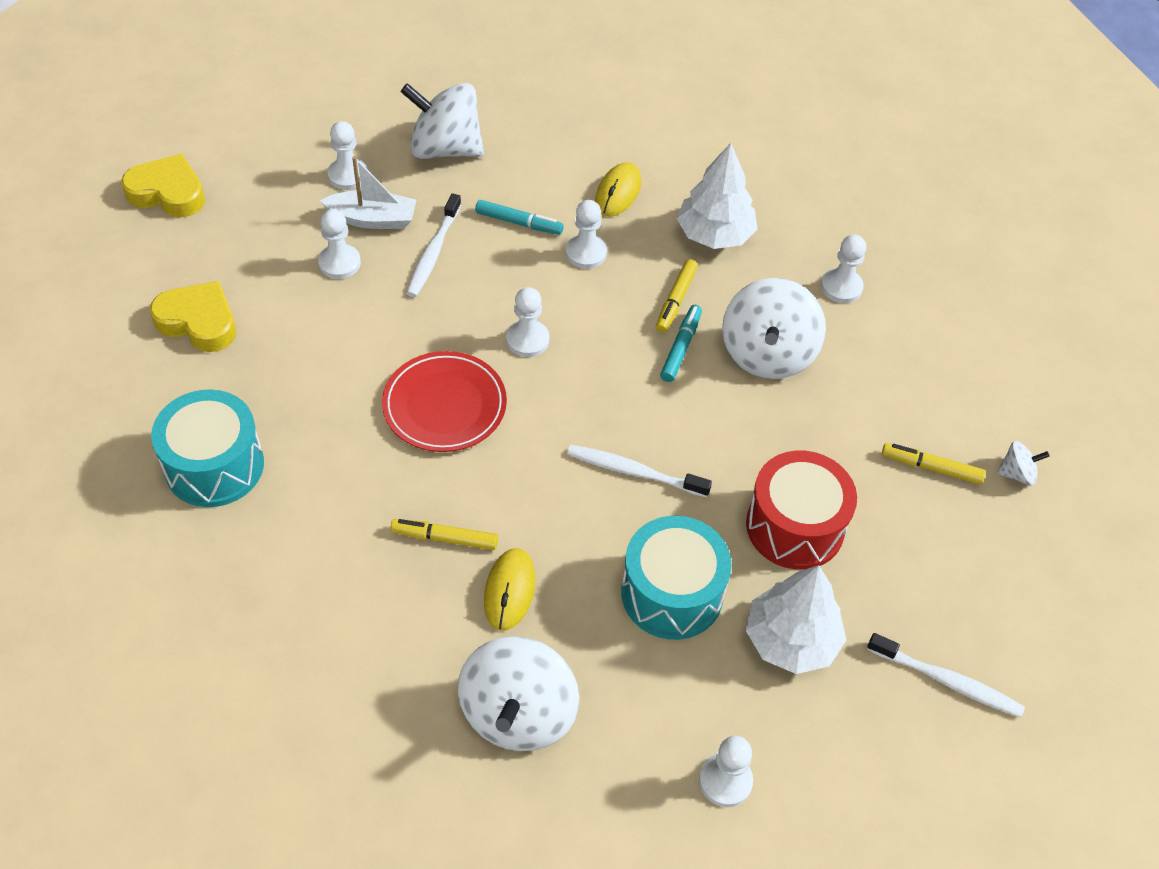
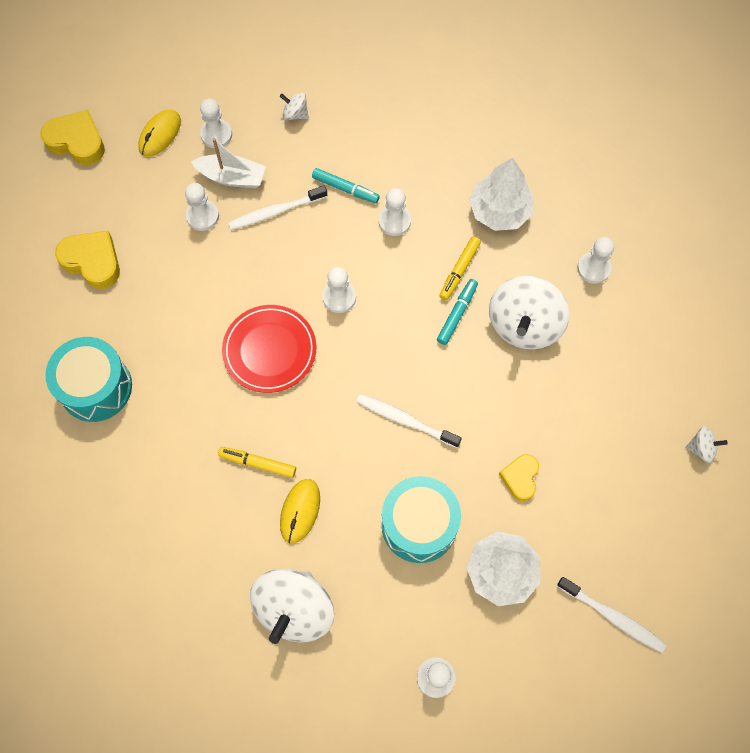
camera: 10 degrees right, 15 degrees up
white spinning top [401,83,484,159] -> white spinning top [280,93,309,120], size x0.45
white toothbrush [406,193,461,297] -> white toothbrush turned 45 degrees clockwise [228,185,327,230]
yellow mouse [595,162,641,217] -> yellow mouse moved to [138,110,181,157]
red drum [746,450,857,570] -> yellow heart [499,454,539,501]
yellow marker [882,443,986,484] -> none

